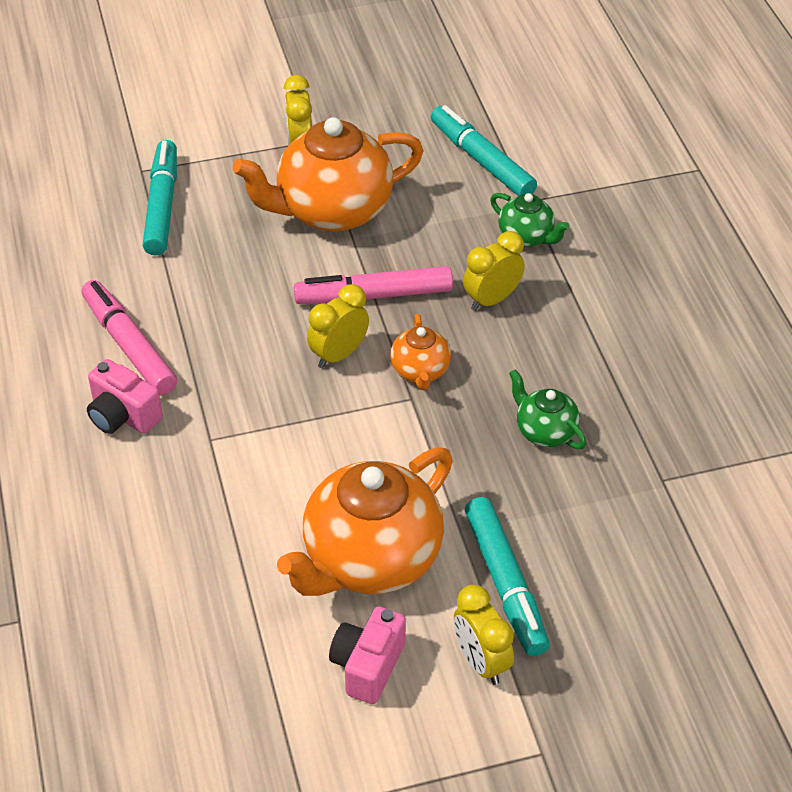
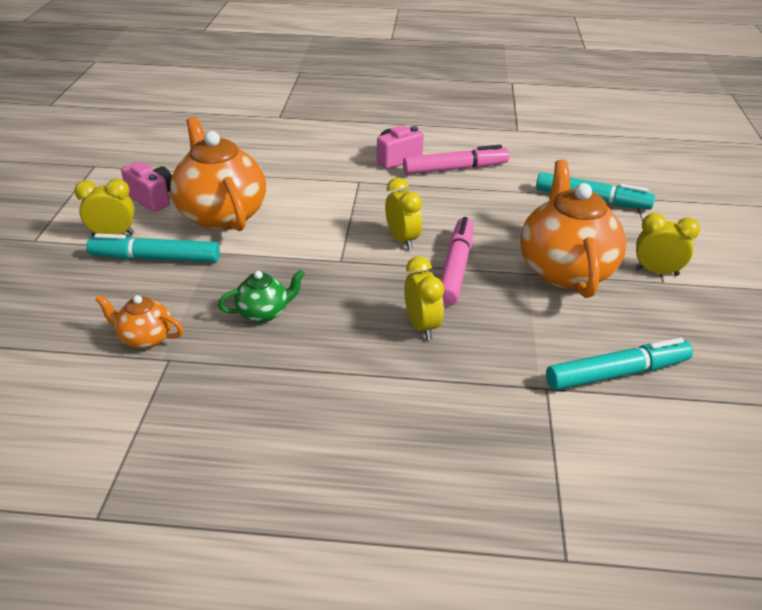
camera: 110 degrees right, 10 degrees down
orange teapot [390,314,451,390] -> orange teapot moved to [95,295,184,349]
green teapot [490,193,570,247] -> none

